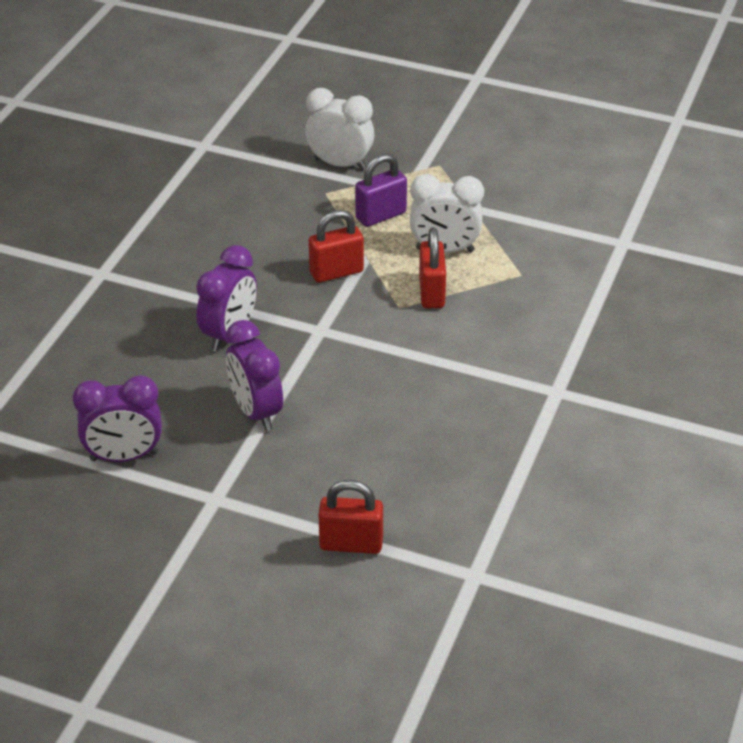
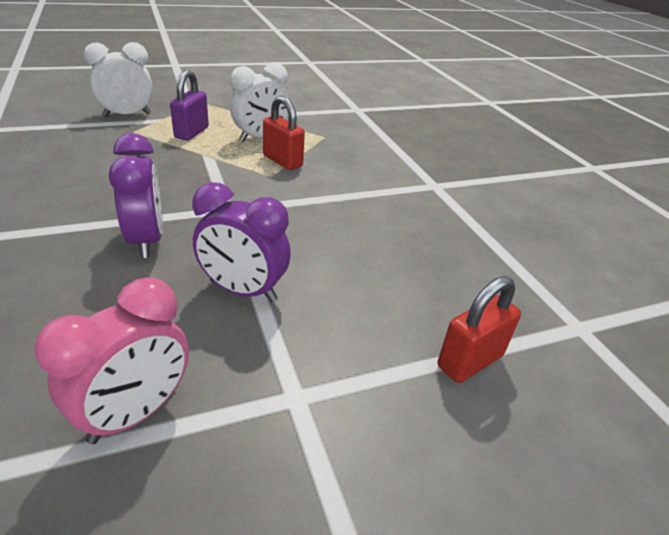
camera: 45 degrees left, 5 degrees down
purple clock [72,375,162,462] -> pink clock [35,277,189,444]
red padlock [309,210,364,283] -> none

